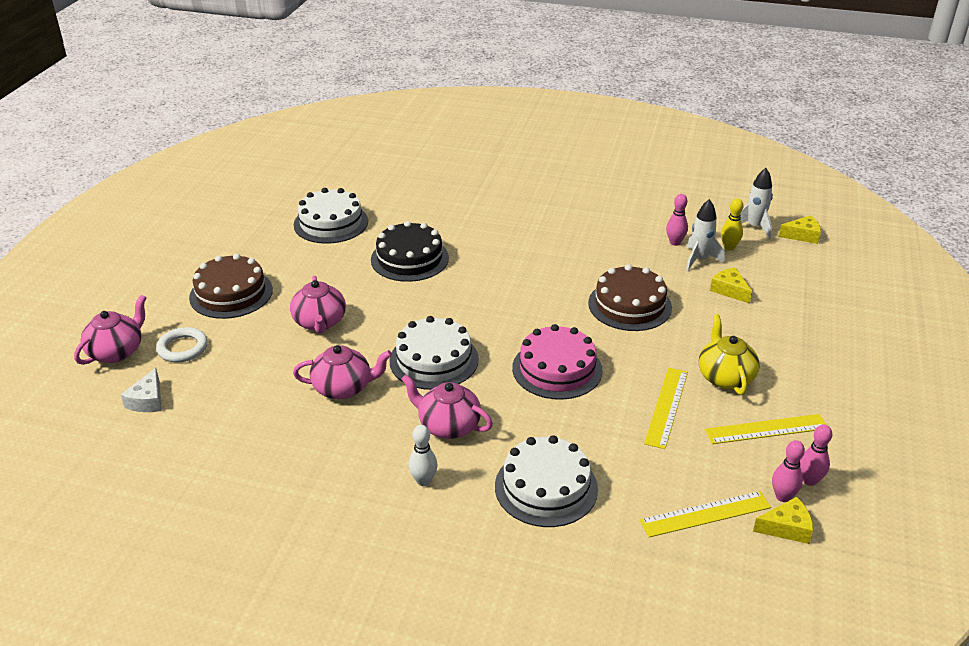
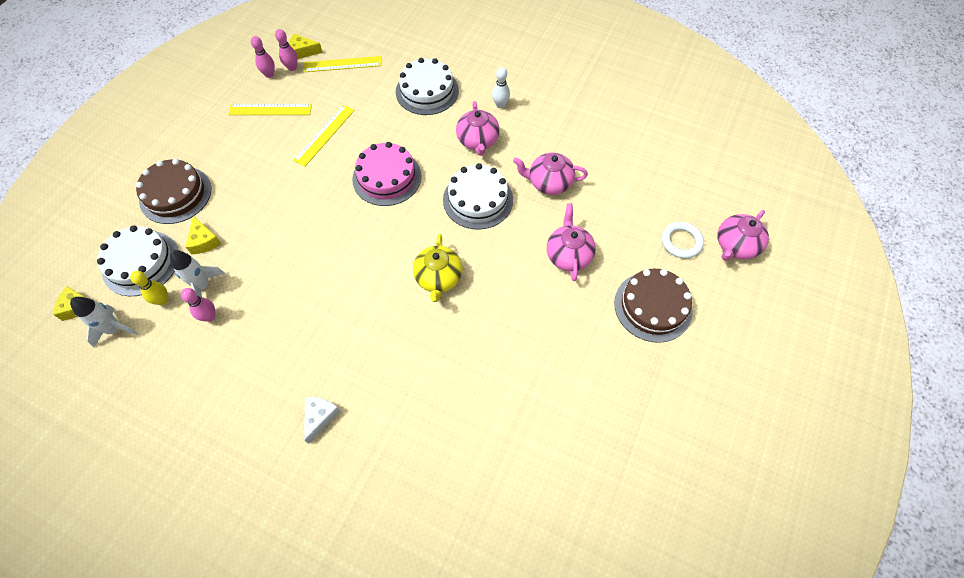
camera: 170 degrees left, 25 degrees up
white cheese [121,368,162,412] -> white cheese moved to [304,397,341,444]
white cake [294,188,368,244] -> white cake moved to [97,225,178,296]
black cake [371,221,449,282] -> none
pink teapot [401,374,493,439] -> pink teapot turned 45 degrees clockwise [456,101,500,156]
brown cake [588,264,672,331] -> brown cake moved to [136,159,211,224]
yellow teapot [699,314,759,395] -> yellow teapot moved to [413,234,463,302]

